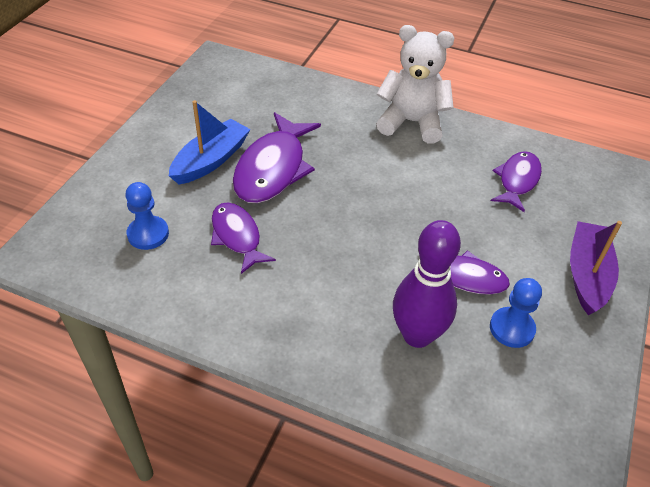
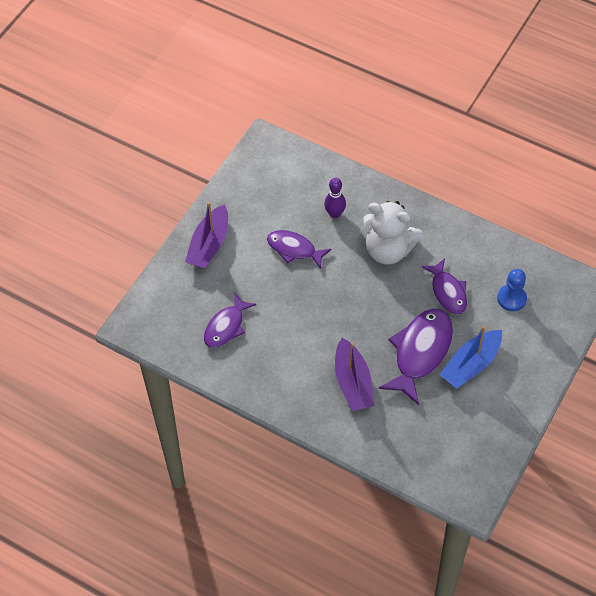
camera: 170 degrees left, 10 degrees up
white teddy bear [376,25,454,144] -> white teddy bear moved to [363,201,423,265]
purple bowling pin [393,220,461,348] -> purple bowling pin [324,178,346,218], size x0.58
blue pawn [490,278,542,348] -> none
none -> purple boat [335,338,374,411]

